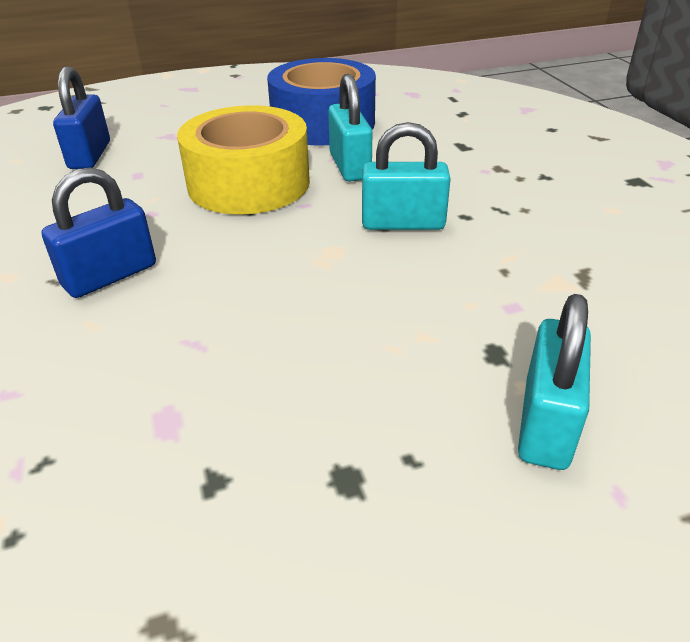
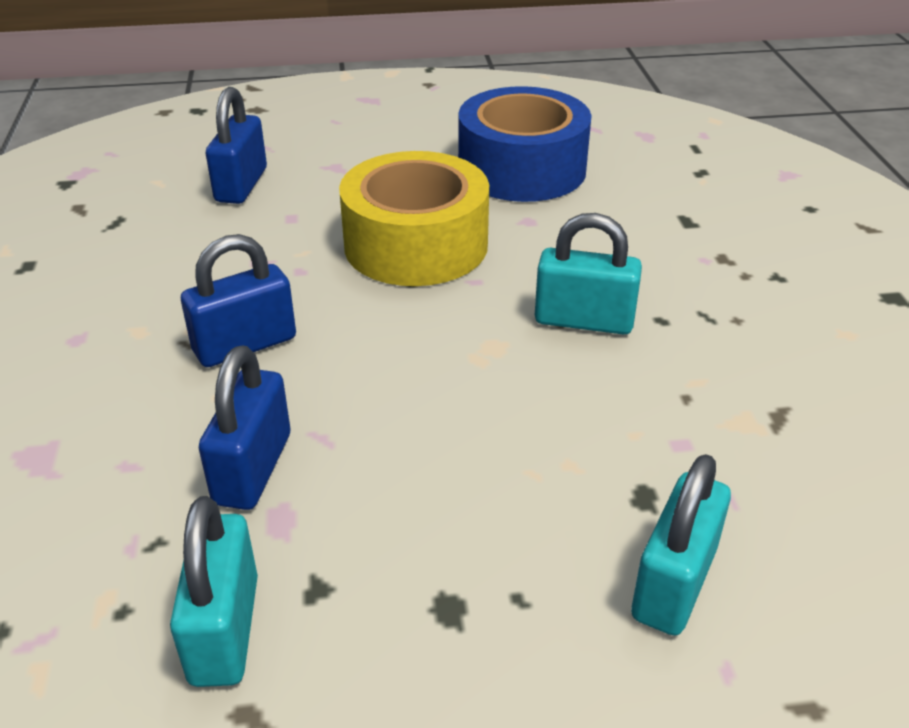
camera: 10 degrees right, 0 degrees up
turquoise padlock [328,74,372,181] -> turquoise padlock moved to [170,496,258,687]
none -> blue padlock [199,346,290,510]

